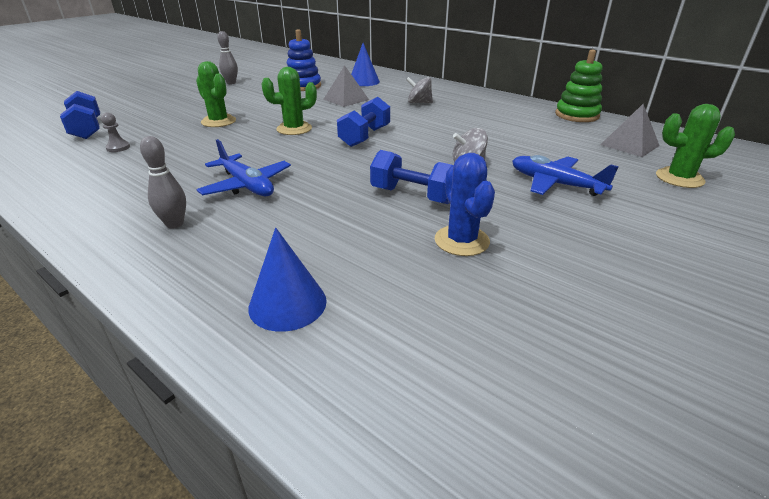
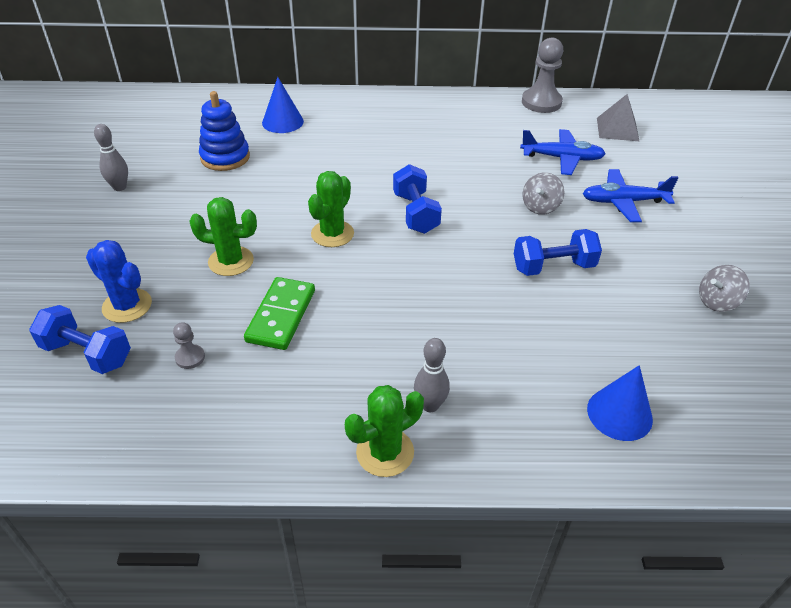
camera: 40 degrees left, 10 degrees up
blue plane [197,139,291,197] -> blue plane moved to [520,129,606,175]
grey pyramid [324,65,369,107] -> none
grey spinning top [406,77,433,103] -> grey spinning top moved to [699,265,750,312]
blue cactus [435,153,495,256] -> blue cactus moved to [86,240,152,323]
green stacking toy [555,50,603,122] -> grey pawn [522,37,563,113]
green cactus [656,104,735,188] -> green cactus moved to [345,385,424,477]
none -> green domino [244,277,315,350]

